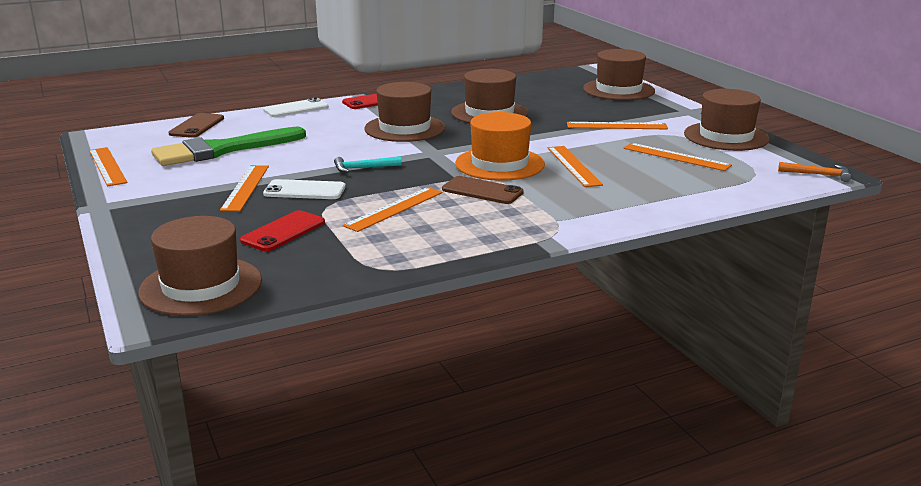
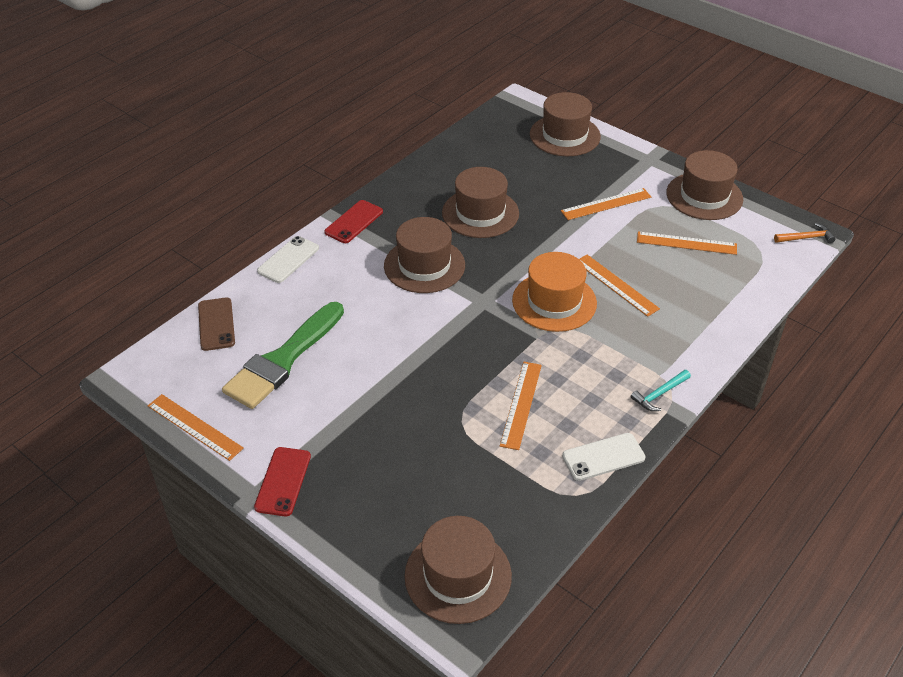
camera: 25 degrees left, 20 degrees up
orange ruler [220,165,269,212] -> none
red phone [240,210,325,251] -> red phone moved to [254,447,311,516]
white phone [263,179,346,199] -> white phone moved to [562,433,646,481]
turquoise hammer [334,156,402,173] -> turquoise hammer moved to [630,370,691,411]
brown phone [442,176,524,204] -> none

